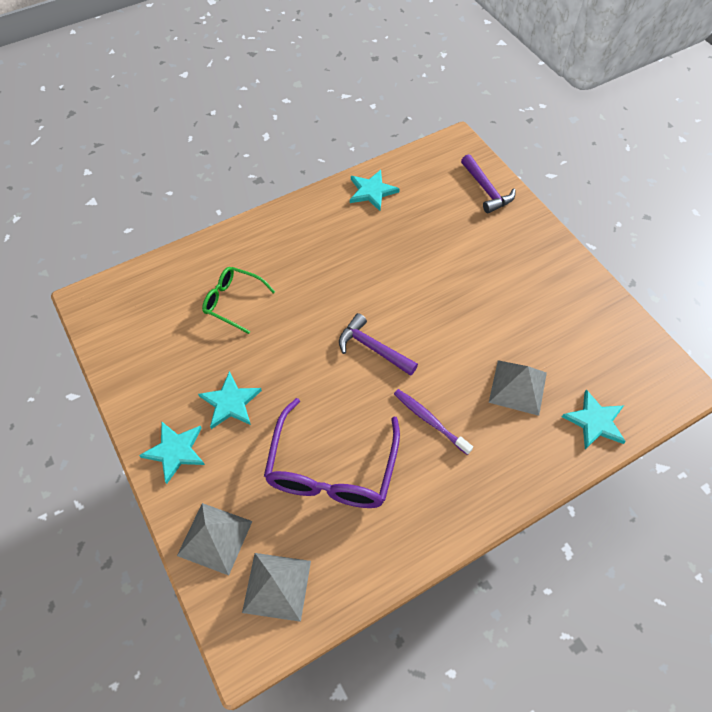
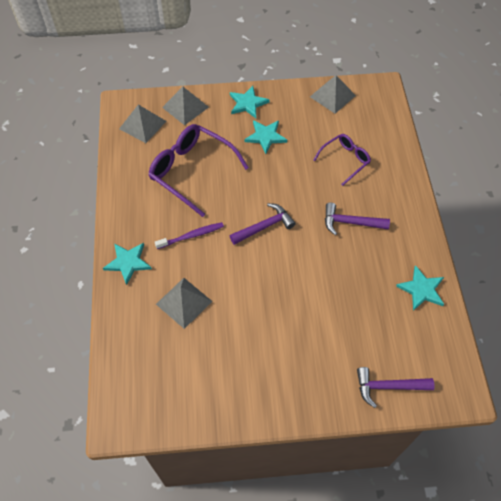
camera: 115 degrees right, 0 degrees up
green glasses [202,267,275,334] -> purple glasses [314,134,371,186]
turquoise star [562,389,626,449] -> turquoise star moved to [103,243,152,285]
none -> grey pyramid [310,75,356,114]
none -> purple hammer [325,203,390,235]

